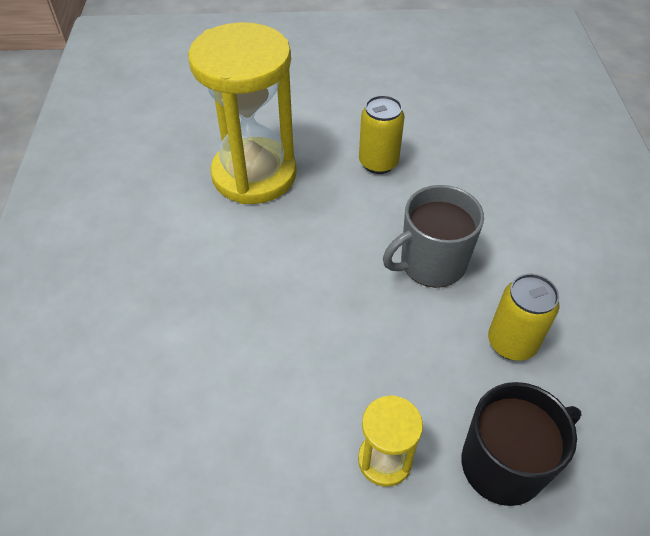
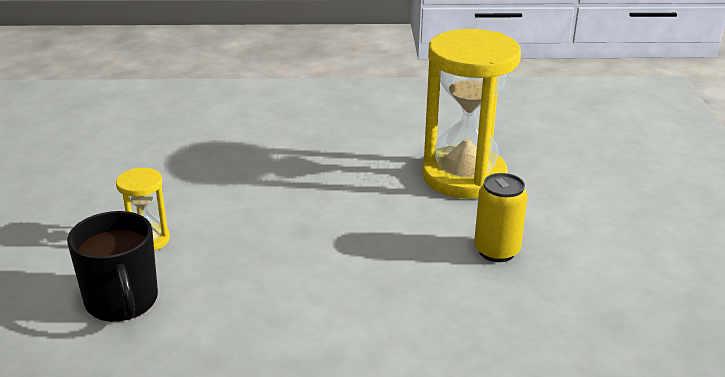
camera: 90 degrees right, 20 degrees down
grey mug [383,185,484,288] -> none
yellow can [488,274,559,361] -> none

